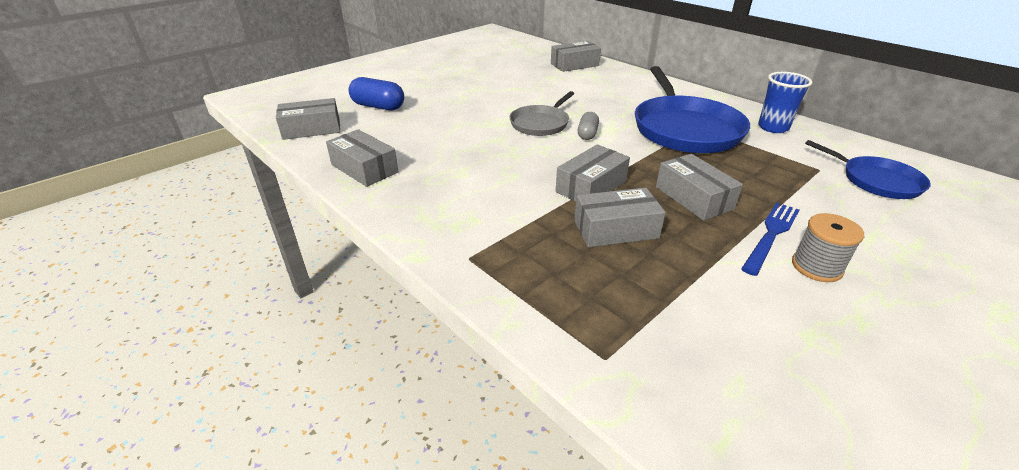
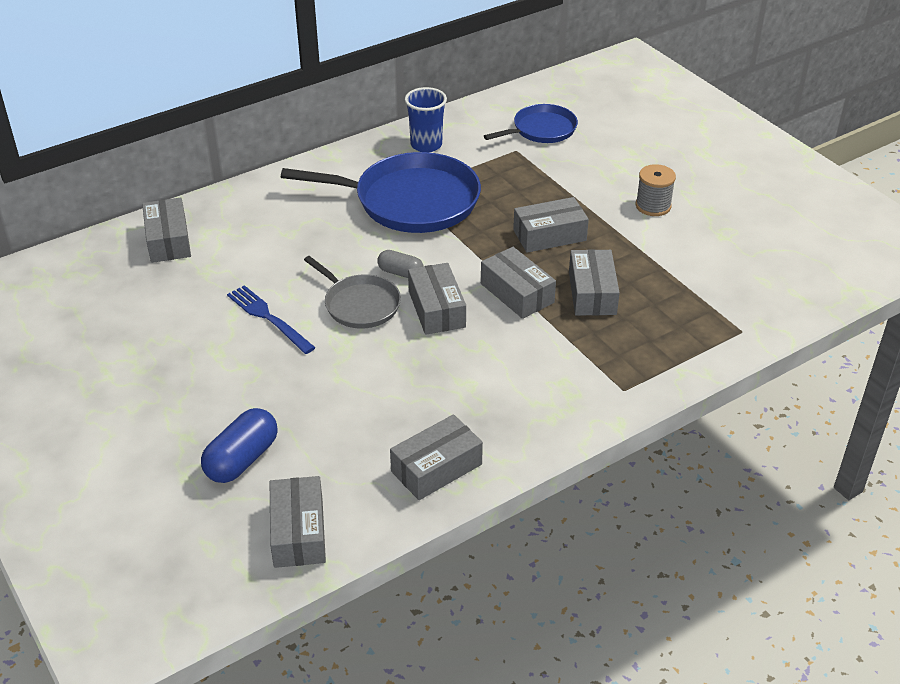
camera: 80 degrees left, 5 degrees up
blue fork [741,203,799,276] -> blue fork moved to [227,285,316,354]
none -> grey box [408,263,466,335]

